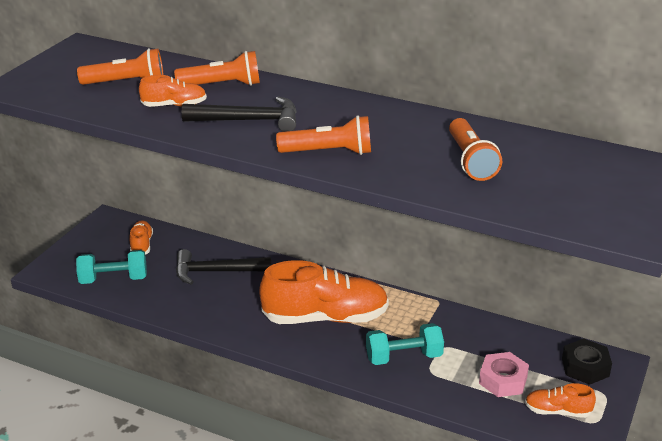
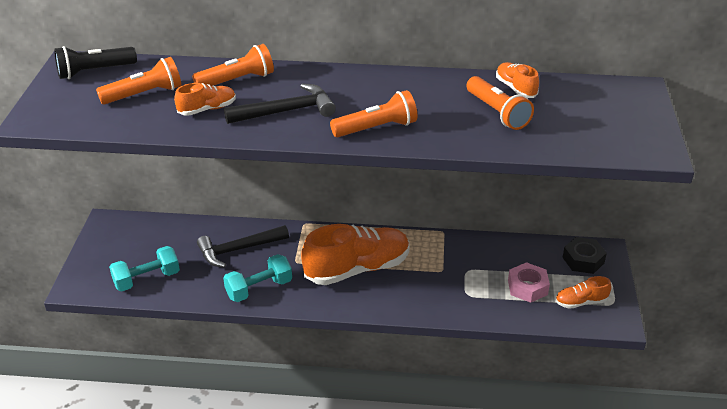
camera: 20 degrees left, 5 degrees up
orange shoe [129,220,153,255] -> orange shoe moved to [496,62,539,98]
turquoise dumbbell [366,323,444,365] -> turquoise dumbbell moved to [223,254,292,302]
none -> black flashlight [54,46,137,79]

